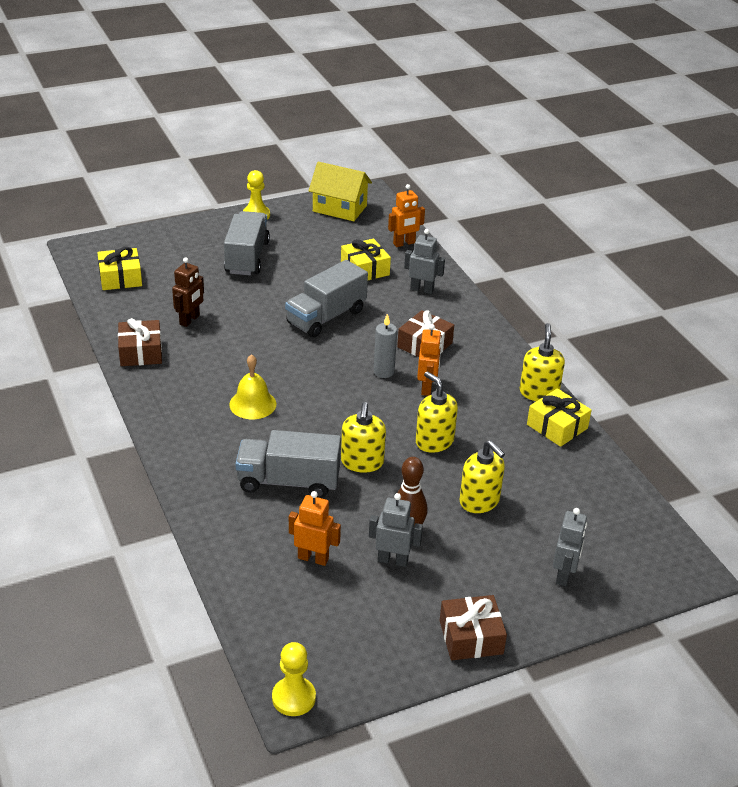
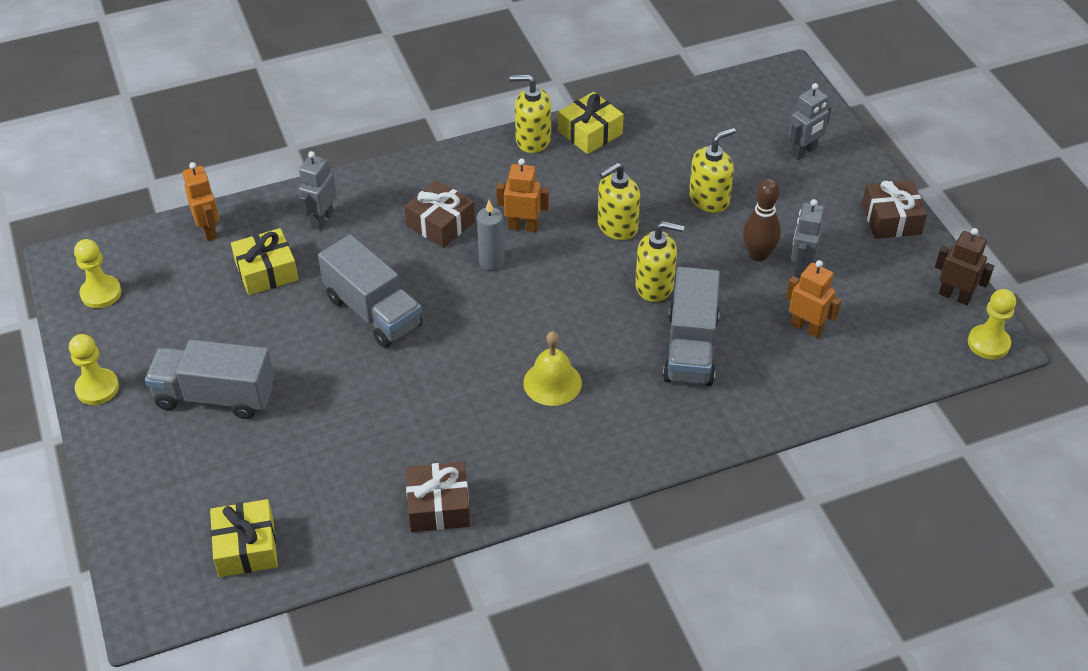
camera: 85 degrees left, 10 degrees up
brown robot [172,257,204,327] -> brown robot moved to [935,228,994,305]
orange robot [289,491,341,566] -> orange robot turned 105 degrees clockwise [786,260,842,338]
yellow house [309,161,372,221] -> yellow pawn [74,239,121,308]
grey robot [553,508,587,586] -> grey robot turned 120 degrees clockwise [789,83,831,160]

